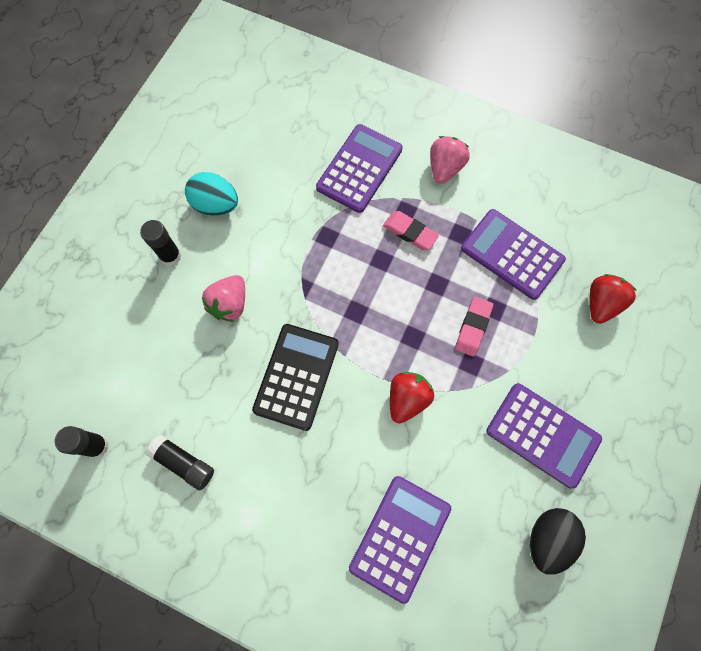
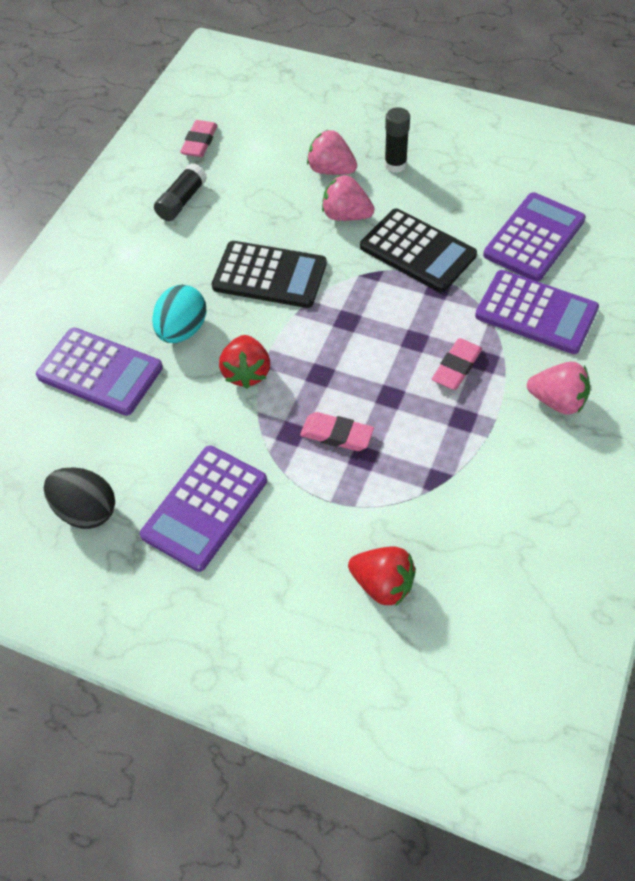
camera: 90 degrees right, 15 degrees down
black glue stick [55,426,109,458] -> pink eraser [180,120,218,157]
turquoise egg [185,172,238,216] -> turquoise egg moved to [152,285,207,343]
red strawberry [390,372,434,423] -> red strawberry turned 60 degrees clockwise [219,335,270,389]
purple calculator [461,209,566,300] -> purple calculator moved to [483,192,586,282]
none -> pink strawberry [307,130,357,175]
none -> black calculator [360,209,477,292]

